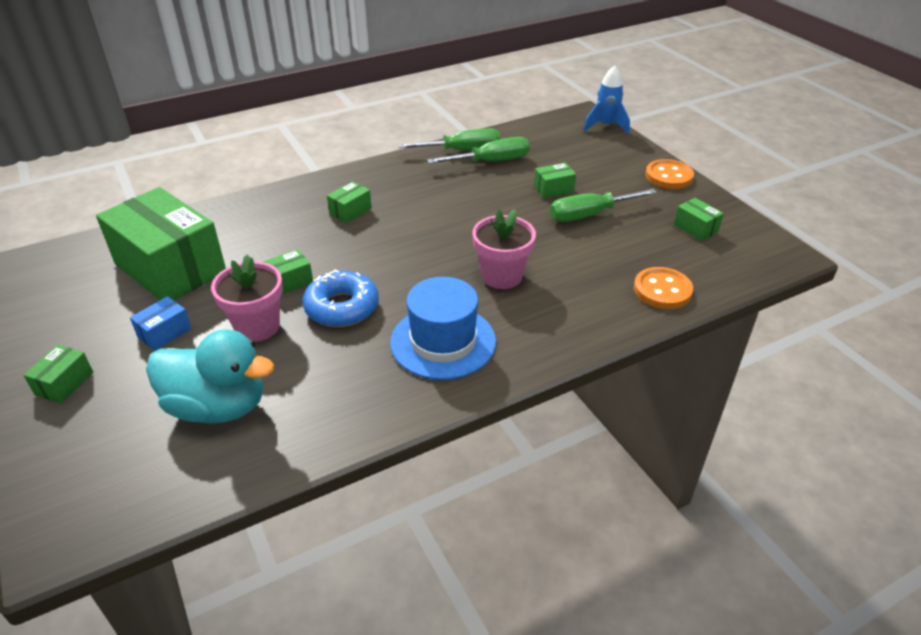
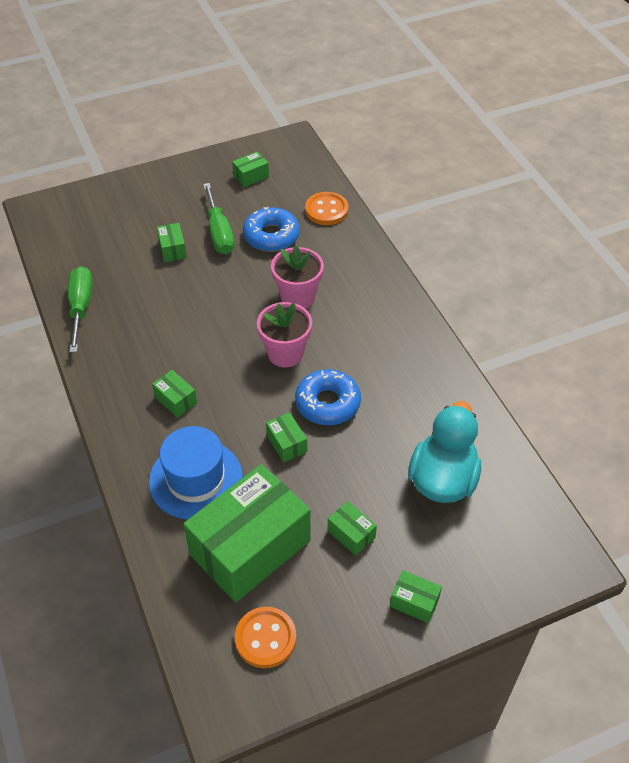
camera: 85 degrees left, 10 degrees up
blue box [130,296,192,351] -> green box [327,501,377,556]
pink flower pot [211,255,283,342] -> pink flower pot moved to [257,302,312,367]
blue hat [390,277,496,380] -> blue hat moved to [149,426,243,520]
green screwdriver [427,137,530,164] -> none
blue rocket [583,66,630,134] -> none
orange button [645,159,694,189] -> orange button moved to [235,607,296,668]
none -> blue donut [243,207,300,252]

